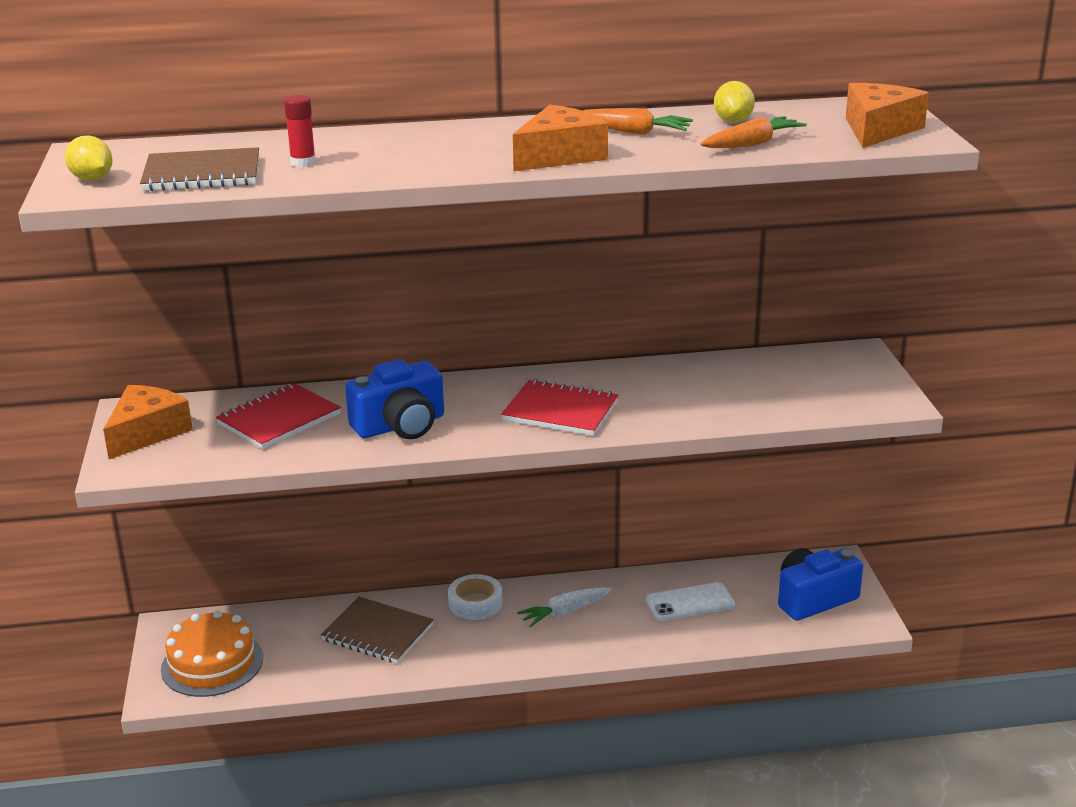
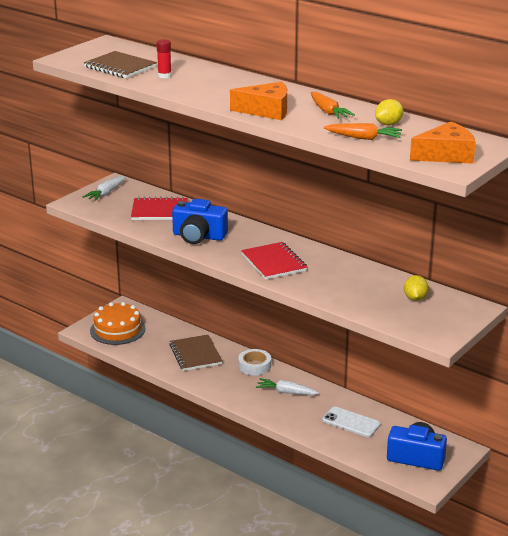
camera: 45 degrees right, 0 degrees up
yellow lemon [65,135,113,181] -> yellow lemon moved to [404,275,429,301]
orange cheese [103,385,193,459] -> white carrot [83,176,126,201]

